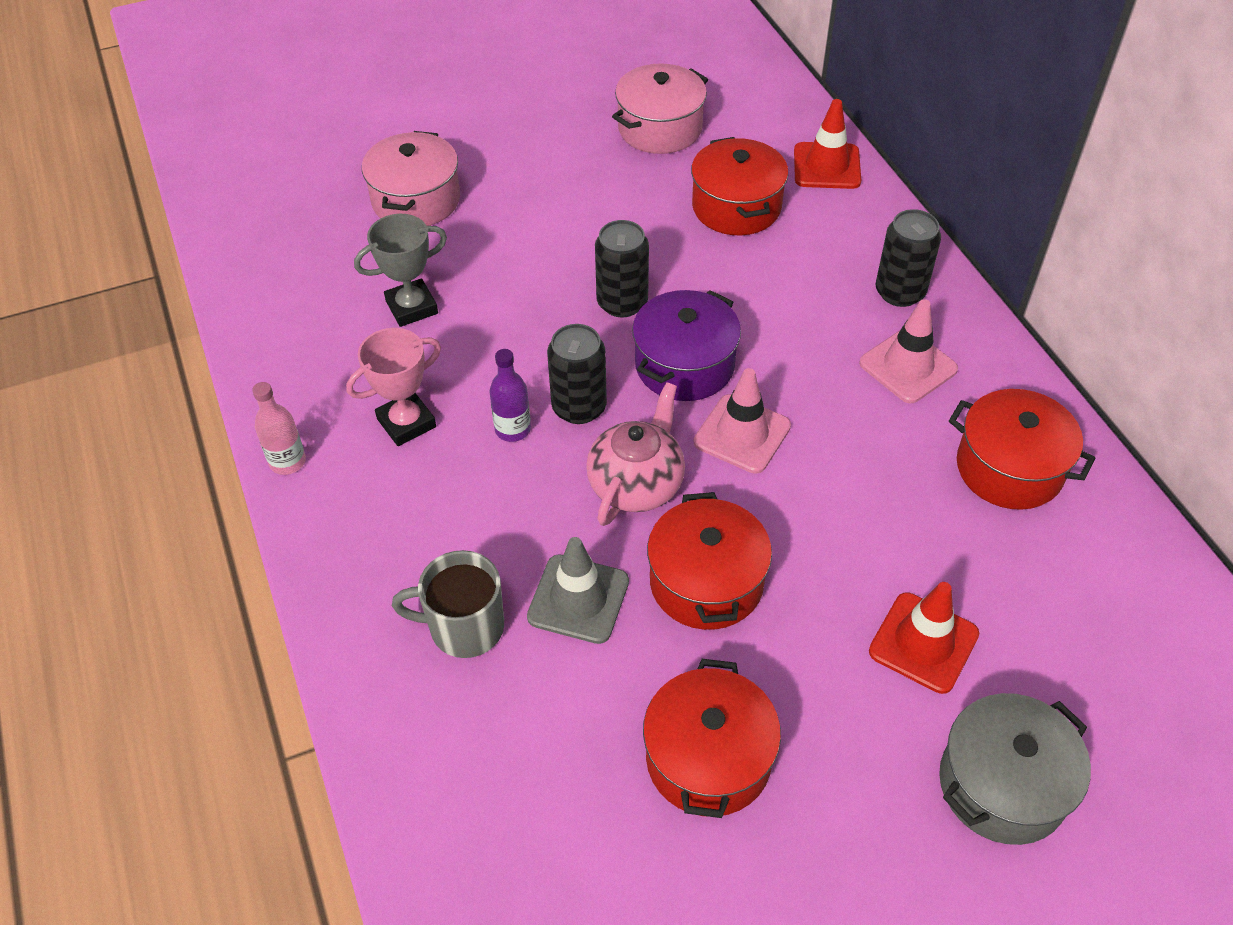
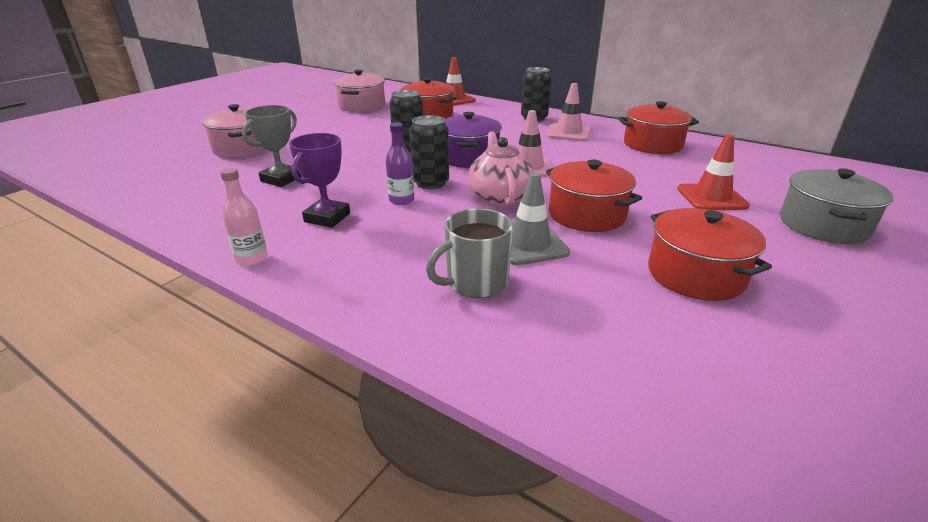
camera: 35 degrees left, 20 degrees down
pink trophy [346,328,441,446] -> purple trophy [289,133,350,228]

